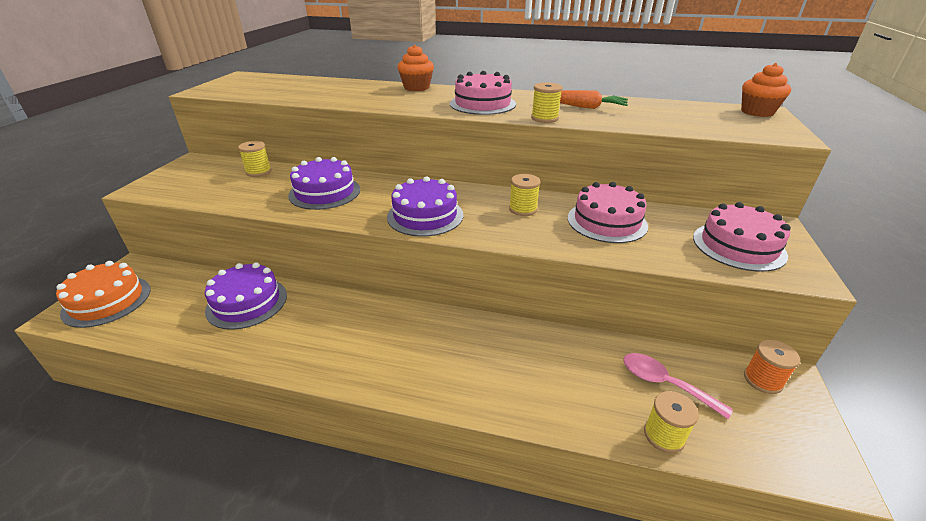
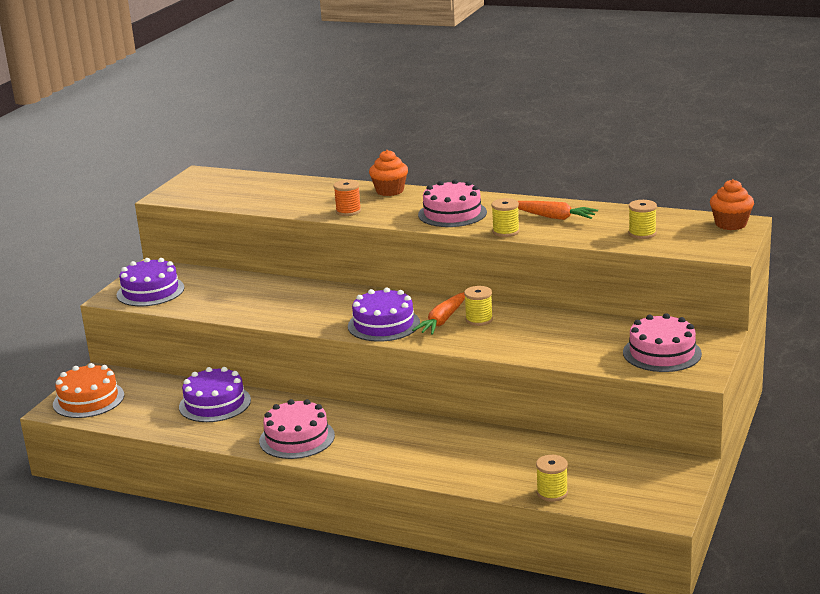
camera: 10 degrees right, 10 degrees down
yellow spool [238,141,271,177] -> yellow spool moved to [628,200,657,239]
purple cake [288,157,360,210] -> purple cake moved to [117,258,184,306]
pink cake [568,182,648,243] -> pink cake moved to [259,399,335,459]
pink spoon [623,353,733,419] -> none
orange spool [744,340,800,394] -> orange spool moved to [333,180,361,216]
none -> orange carrot [412,292,465,335]

